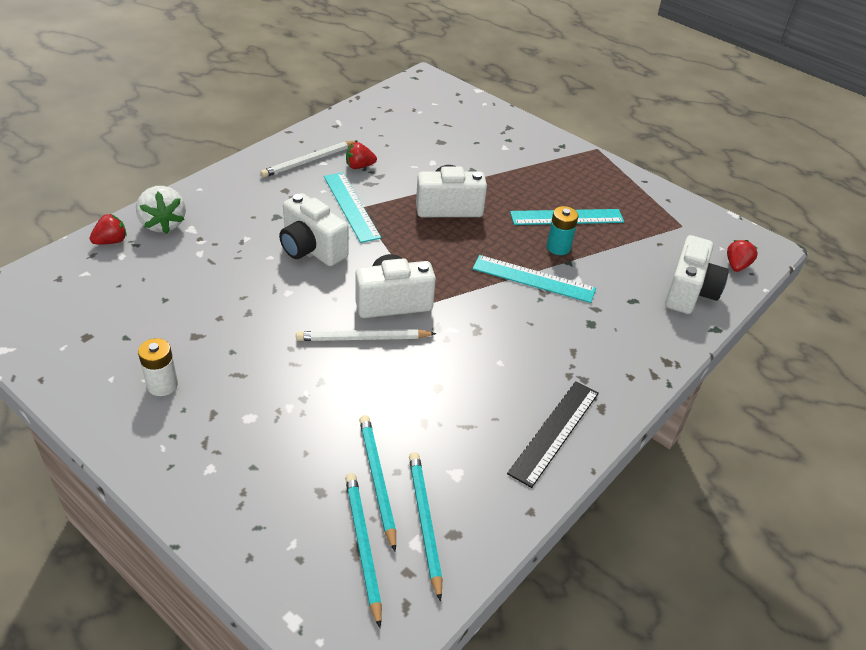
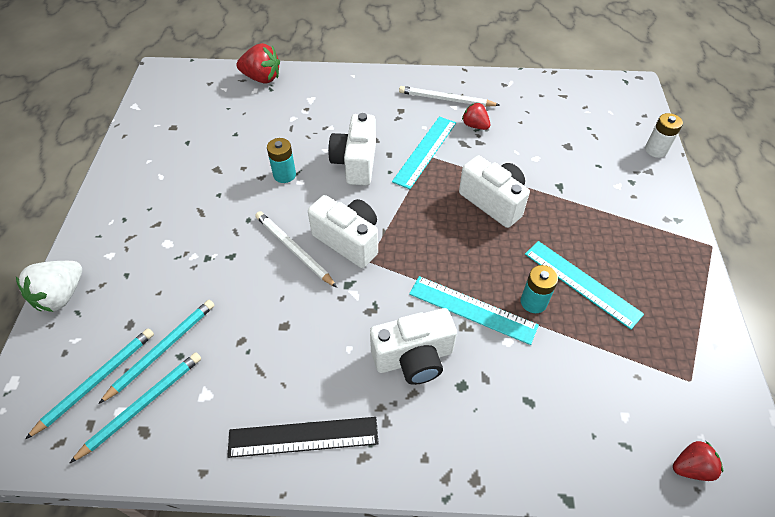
camera: 55 degrees right, 10 degrees up
red strawberry [90,214,127,244] -> red strawberry [236,43,280,84], size x1.60
white strawberry [136,186,186,234] -> white strawberry moved to [16,261,82,312]
white battery [138,338,178,396] -> white battery moved to [645,113,683,158]
turquoise ruler [472,255,596,303] -> turquoise ruler turned 45 degrees counterclockwise [409,276,539,345]
white camera [665,235,729,314] -> white camera moved to [370,308,457,385]
none -> turquoise battery [267,138,296,183]

